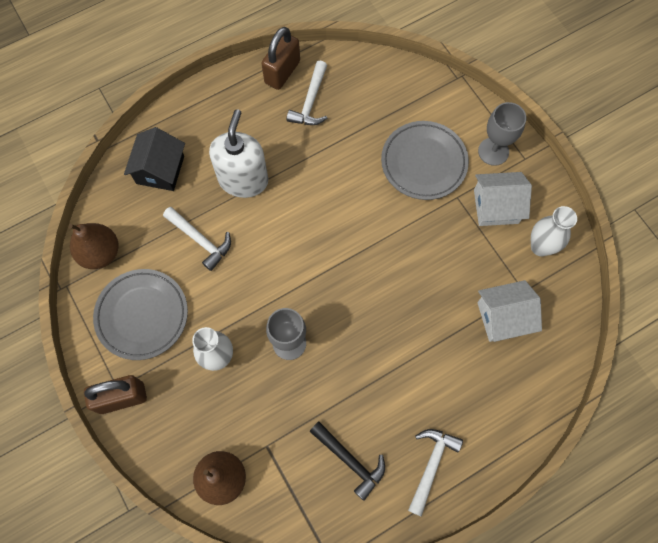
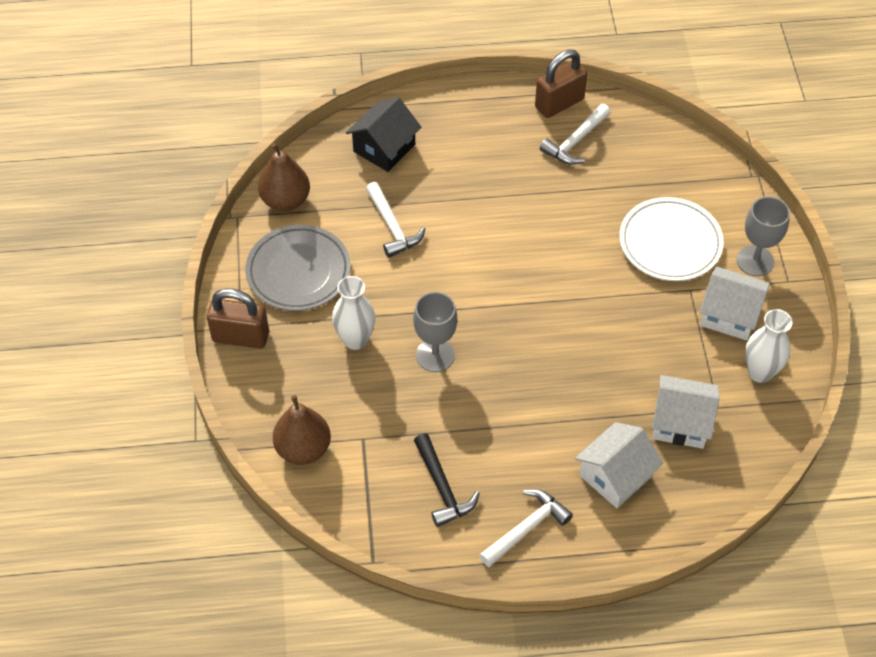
camera: 25 degrees right, 15 degrees down
white soap dispenser [209,109,268,198] -> none
grey plate [381,121,469,200] -> white plate [619,197,724,281]
none -> white house [575,422,663,508]

